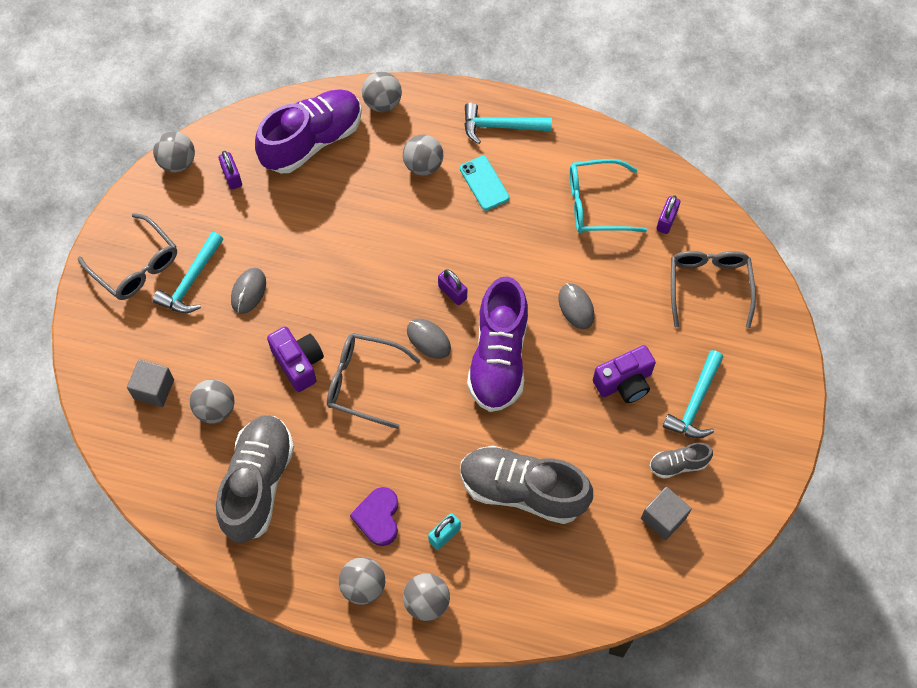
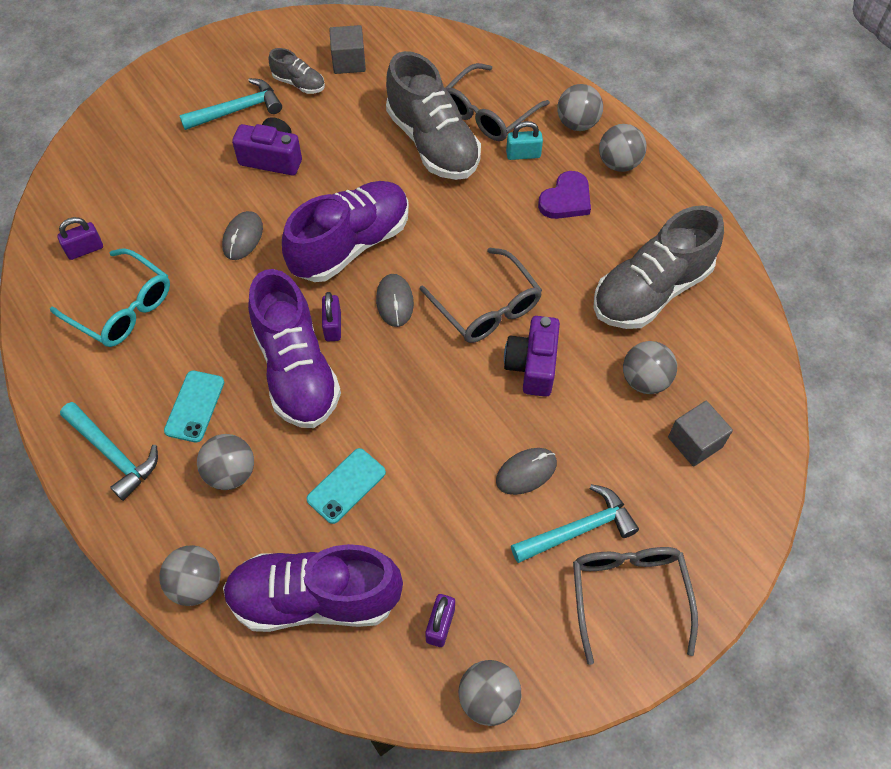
camera: 140 degrees left, 5 degrees down
grey glasses [671,251,756,328] -> grey glasses moved to [445,63,550,141]
none -> purple shoe [248,269,341,428]
none -> turquoise phone [306,448,386,524]

